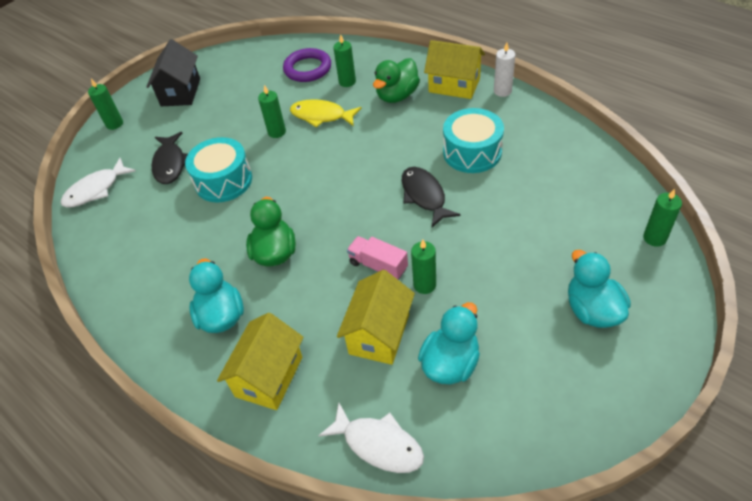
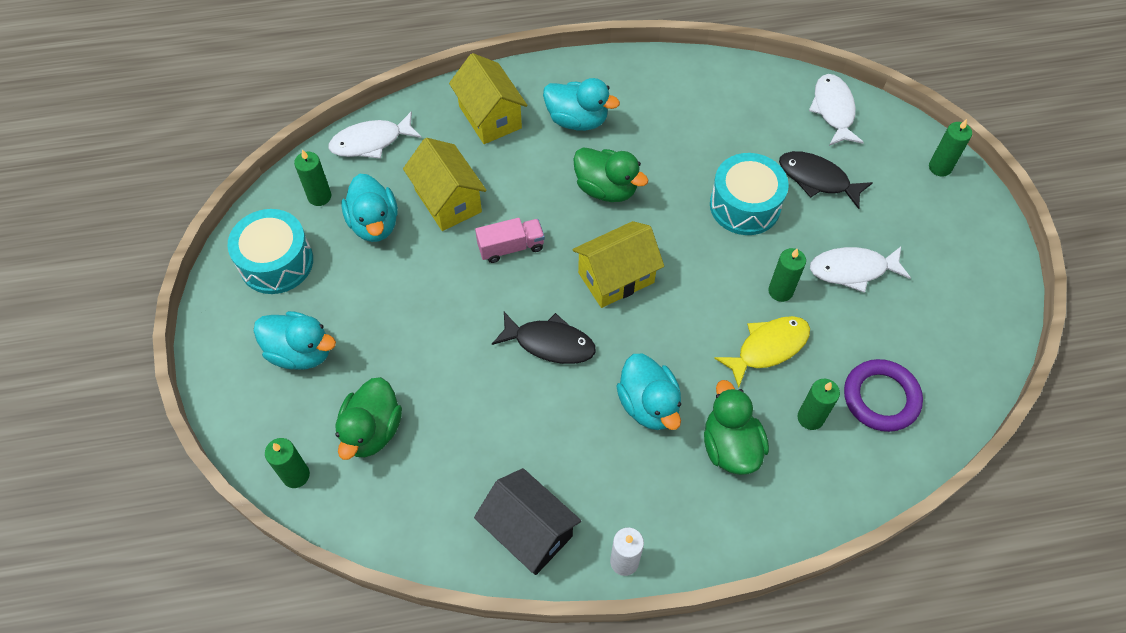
camera: 125 degrees right, 10 degrees up
black house [146,39,200,106] -> black house moved to [474,468,581,575]
green candle [411,239,436,294] -> green candle moved to [294,149,331,206]
yellow house [424,40,485,99] -> yellow house moved to [572,221,664,308]
turquoise drum [443,108,504,173] -> turquoise drum moved to [227,209,313,294]
none -> green duck [335,377,402,460]
none -> turquoise duck [616,354,681,430]
none -> white fish [810,247,911,293]

